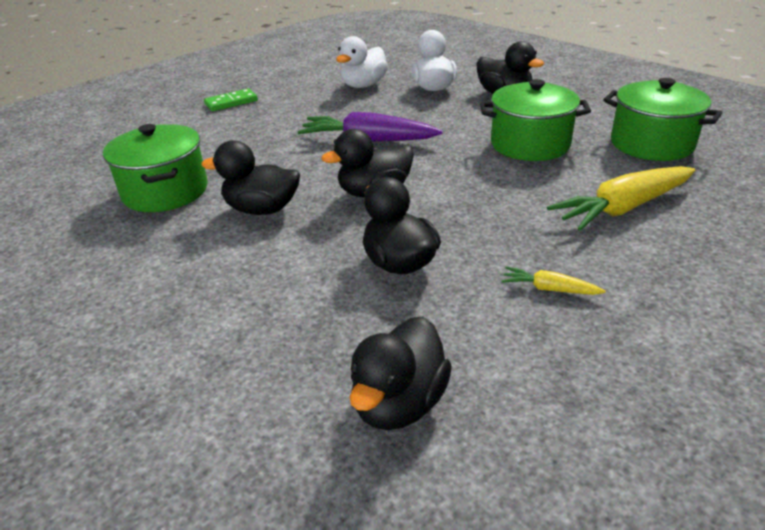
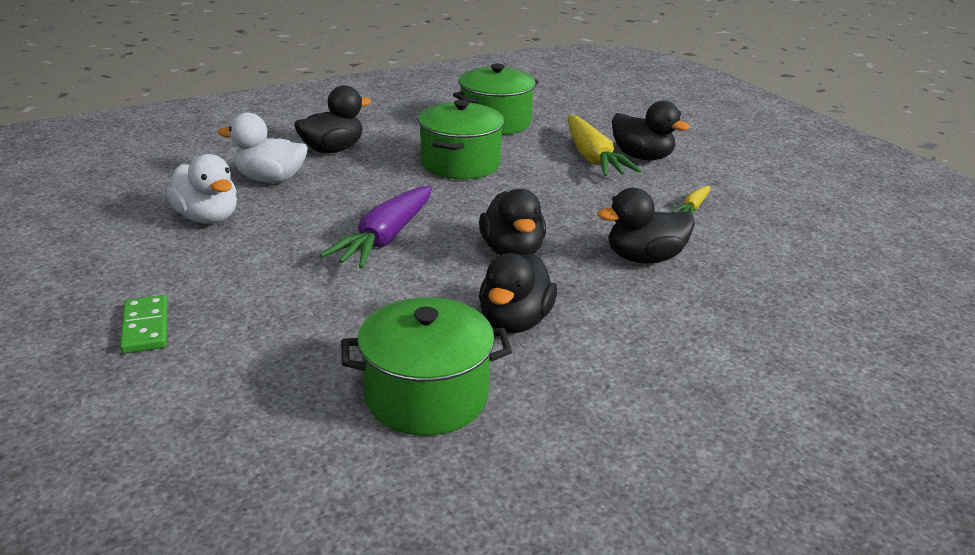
camera: 80 degrees left, 5 degrees down
black duck [350,317,452,430] -> black duck moved to [612,100,690,160]

